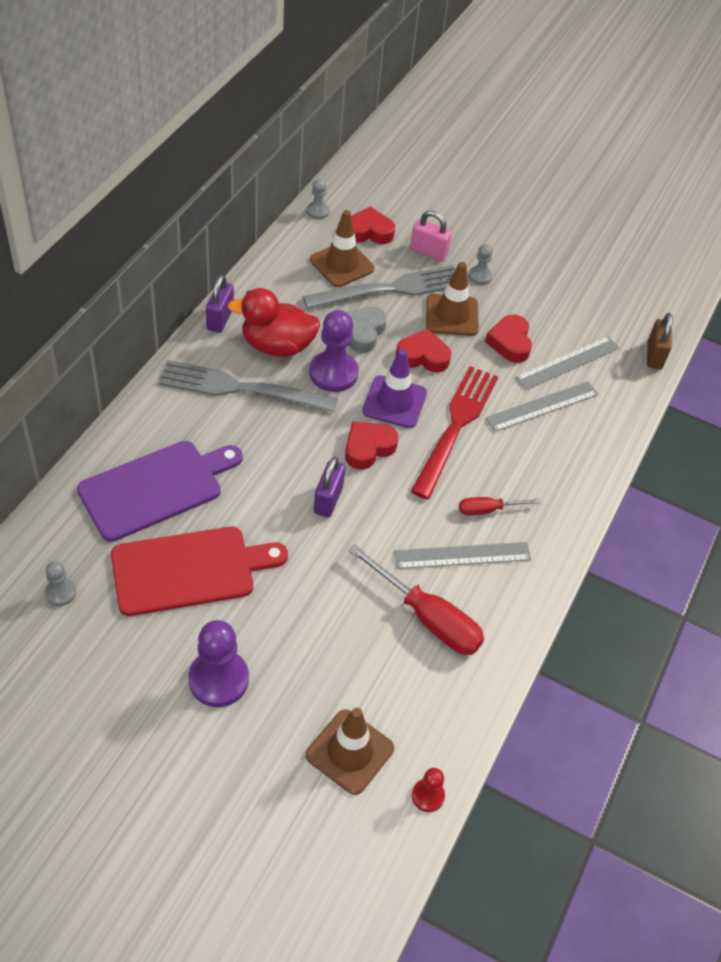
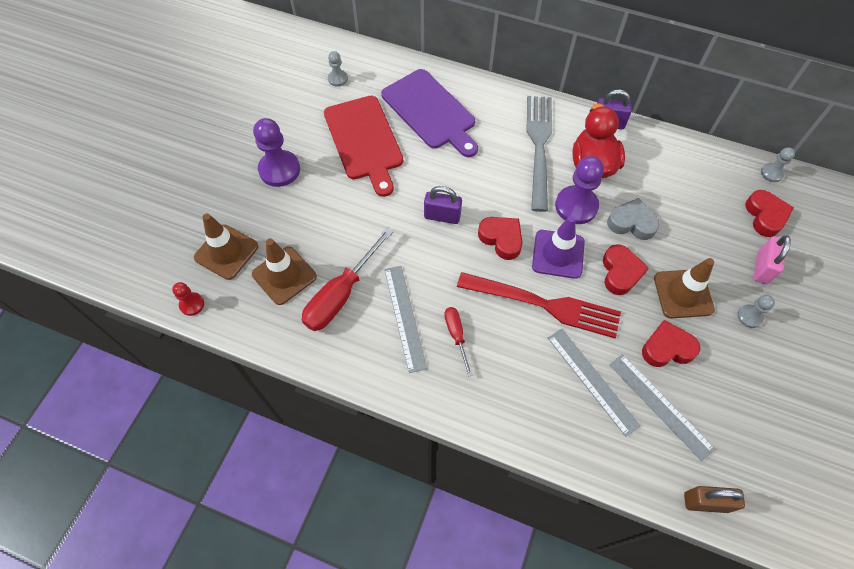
camera: 90 degrees right, 10 degrees up
grey fork [302,265,455,309] -> none
brown traffic cone [310,210,375,287] -> brown traffic cone moved to [252,238,317,305]

